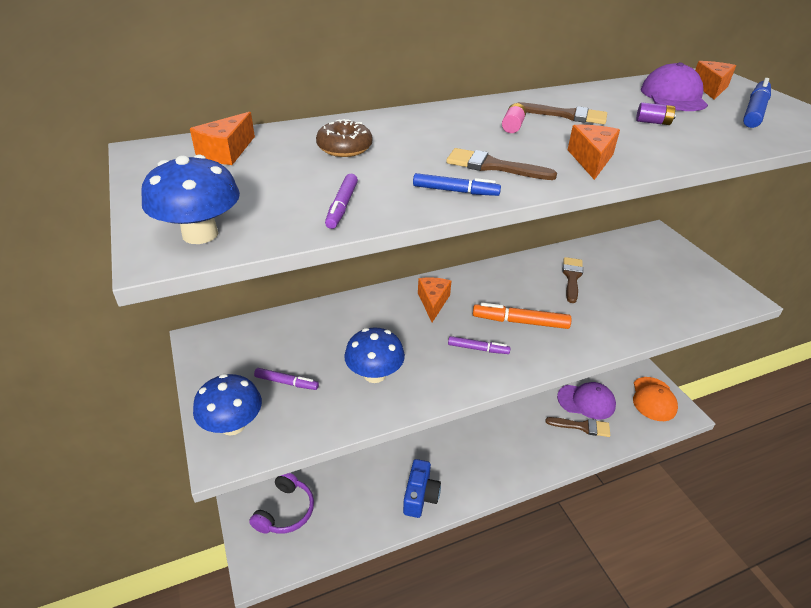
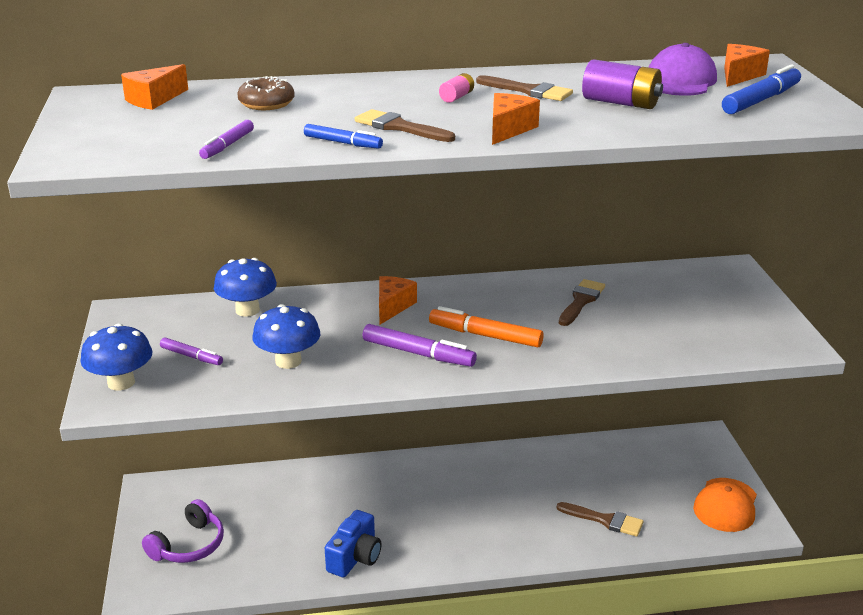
camera: 15 degrees right, 10 degrees down
blue mushroom [141,155,240,244] -> blue mushroom moved to [214,258,277,317]
purple marker [448,336,510,354] -> purple marker [362,324,477,367], size x1.65
purple cap [557,382,616,420] -> none
purple battery [636,102,676,125] -> purple battery [582,60,663,109], size x1.90

